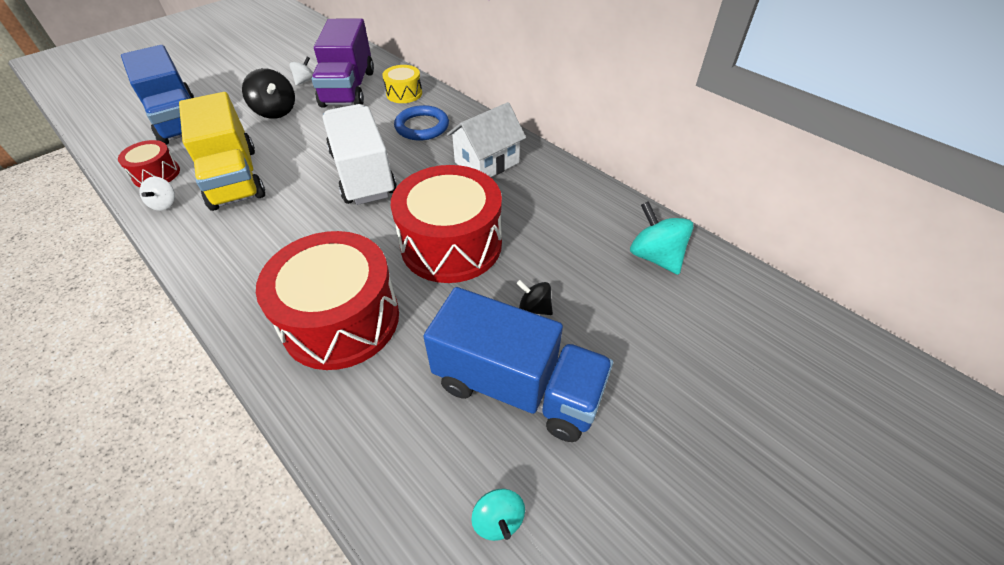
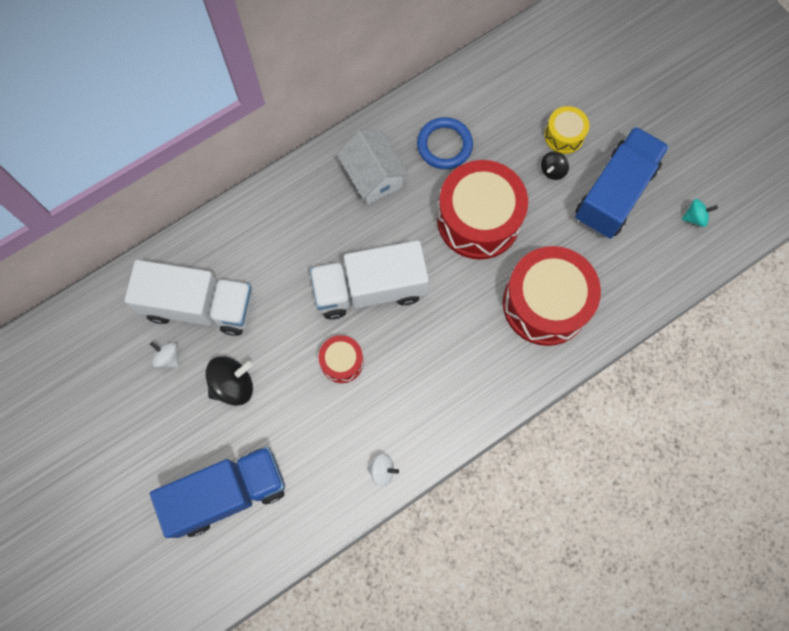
camera: 80 degrees left, 25 degrees up
red drum [118,140,180,187] -> red drum moved to [318,335,364,383]
yellow truck [179,92,265,211] -> none
purple truck [311,19,374,107] -> white truck [125,260,253,336]
yellow drum [383,65,422,103] -> yellow drum moved to [544,106,589,154]
blue ring [394,105,449,141] -> blue ring moved to [417,117,473,169]
turquoise spinning top [630,201,694,275] -> none

